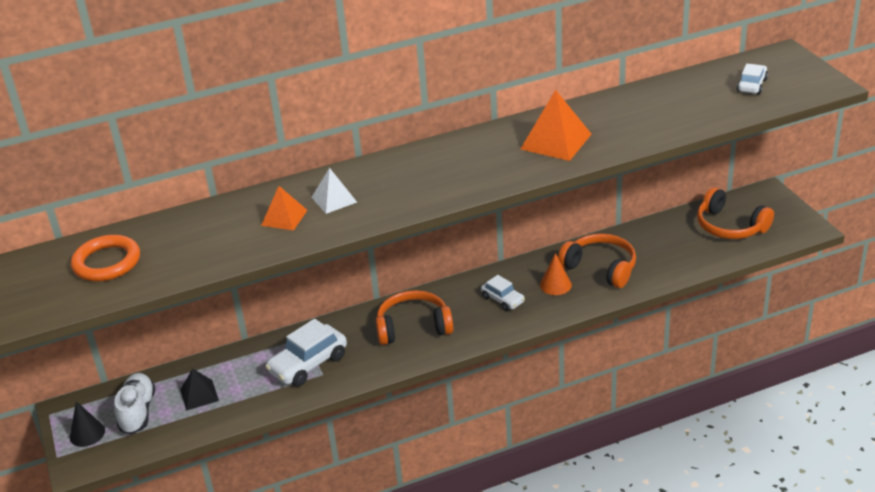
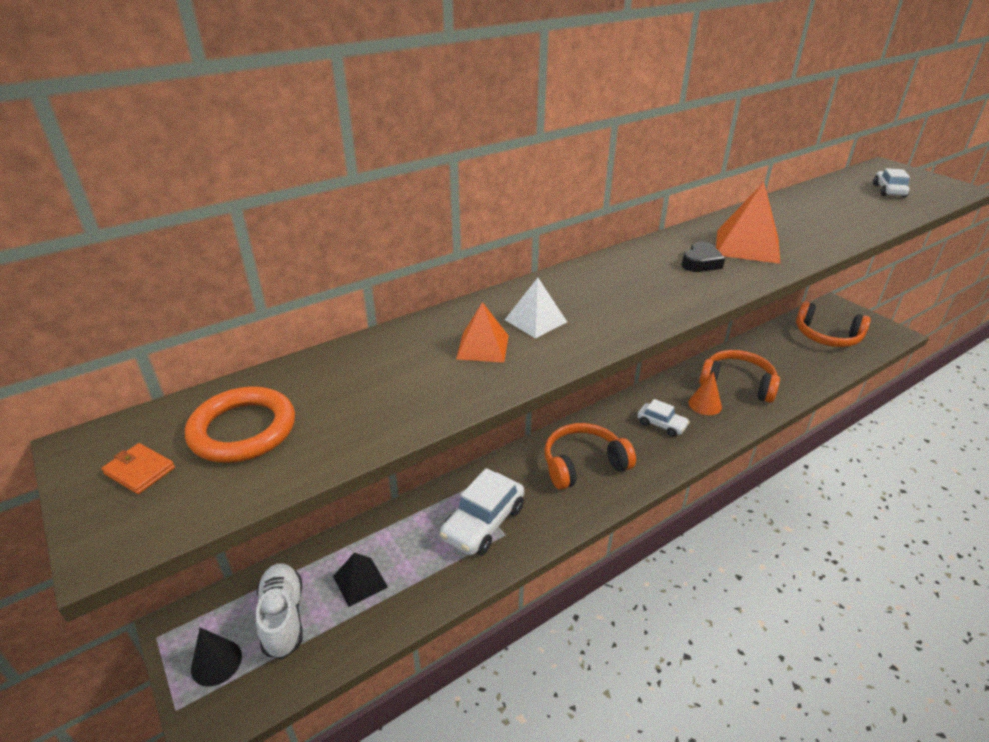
camera: 15 degrees left, 0 degrees up
none -> orange wallet [101,443,175,494]
none -> black heart [682,242,725,272]

